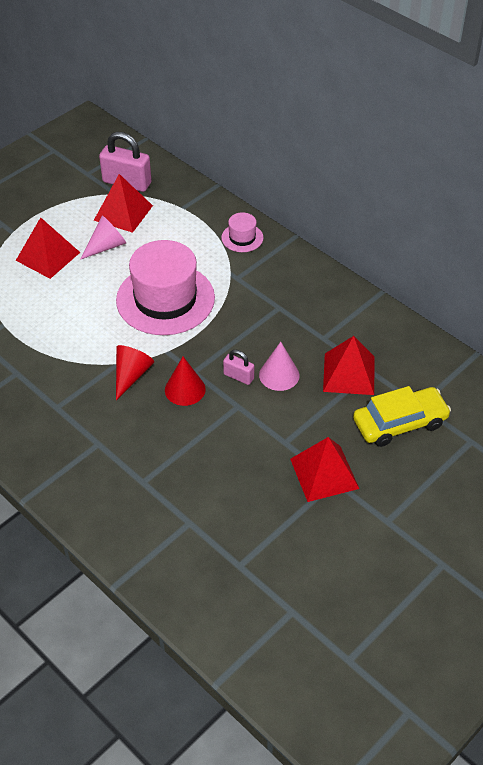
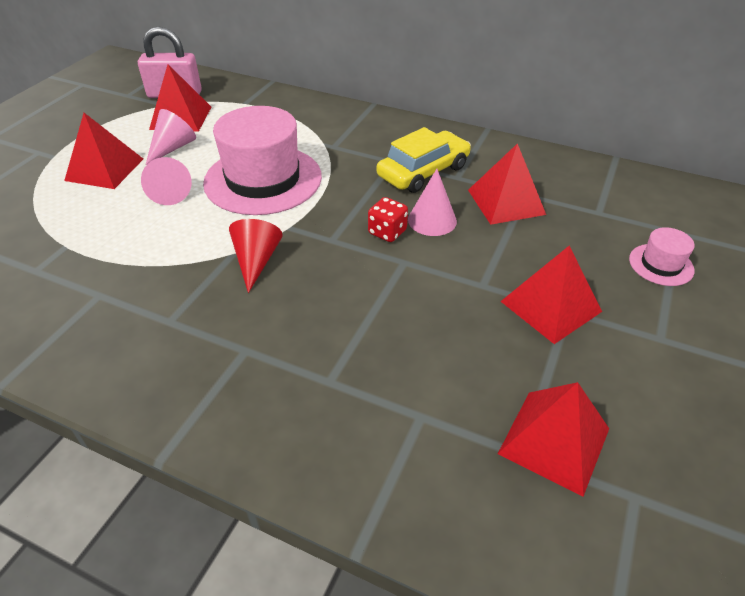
camera: 20 degrees left, 5 degrees down
red cone [165,357,206,406] -> none
pink hat [221,212,264,252] -> pink hat moved to [629,227,695,286]
pink padlock [223,350,254,385] -> red dice [368,197,408,242]
yellow car [353,386,451,447] -> yellow car moved to [376,127,471,193]
none -> pink cone [141,157,192,205]
none -> red pyramid [498,382,609,496]

